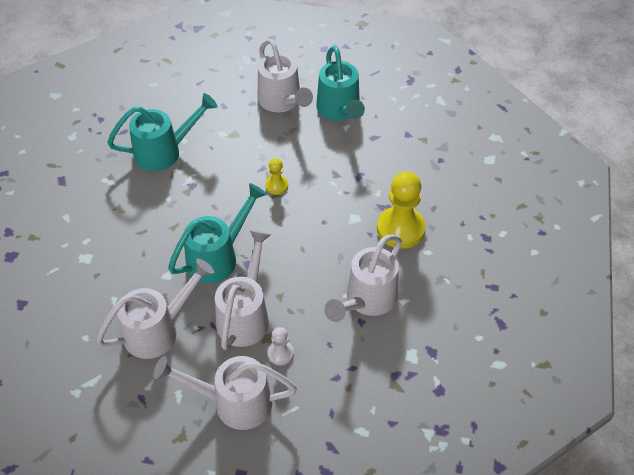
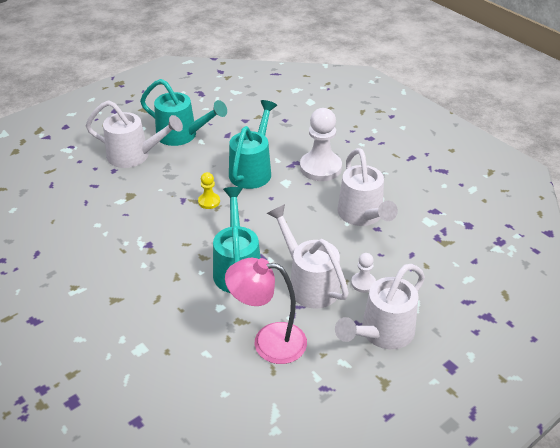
camera: 50 degrees left, 10 degrees down
white watering can [96,259,214,359] -> pink lamp [225,258,307,364]
turquoise watering can [107,93,217,171] -> turquoise watering can moved to [229,100,277,189]
yellow pawn [377,171,426,249] -> white pawn [300,108,342,181]

